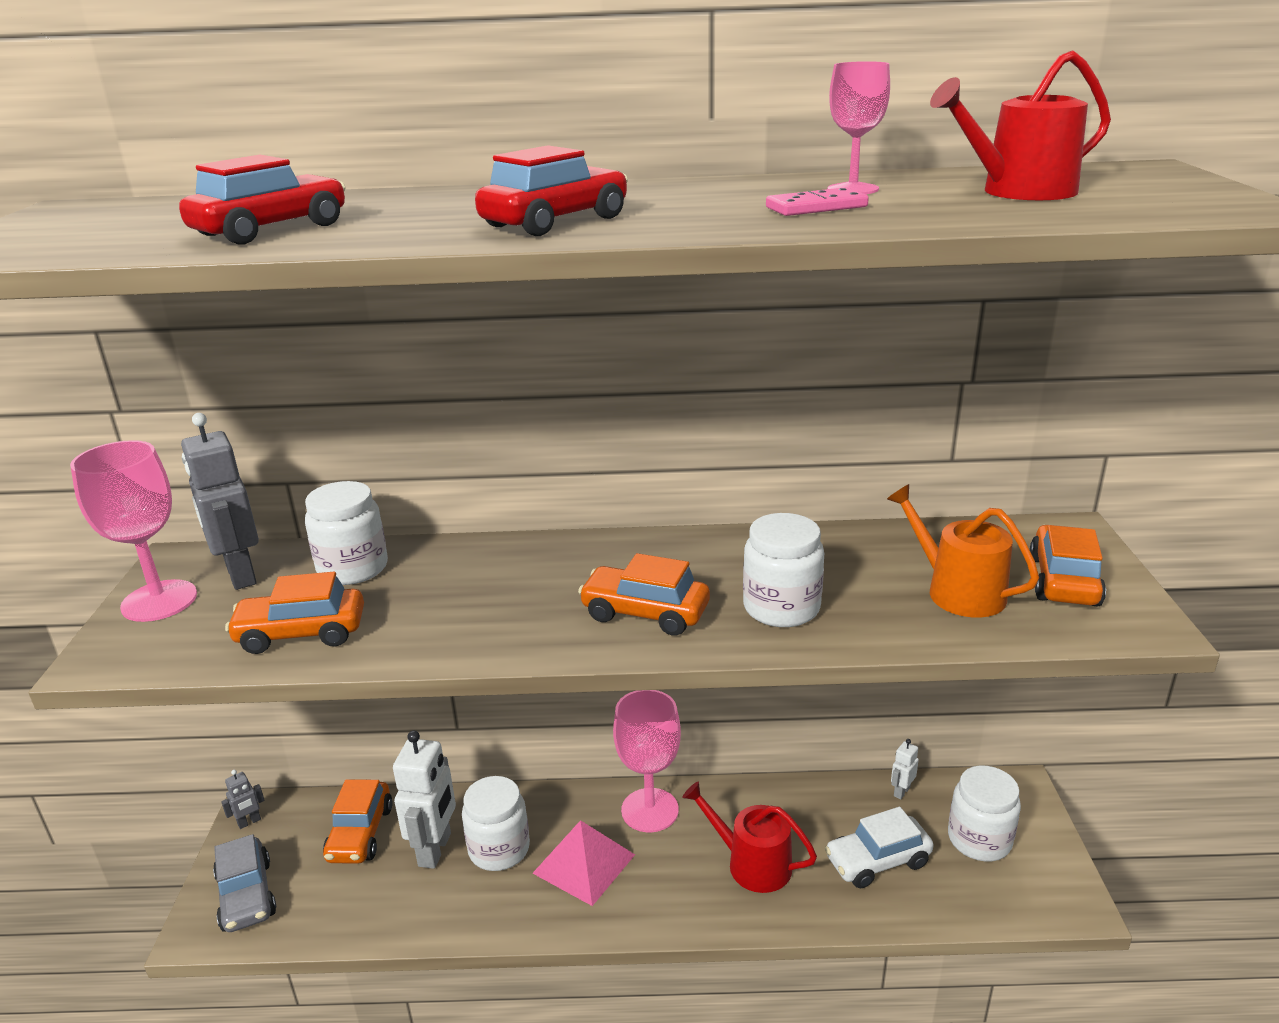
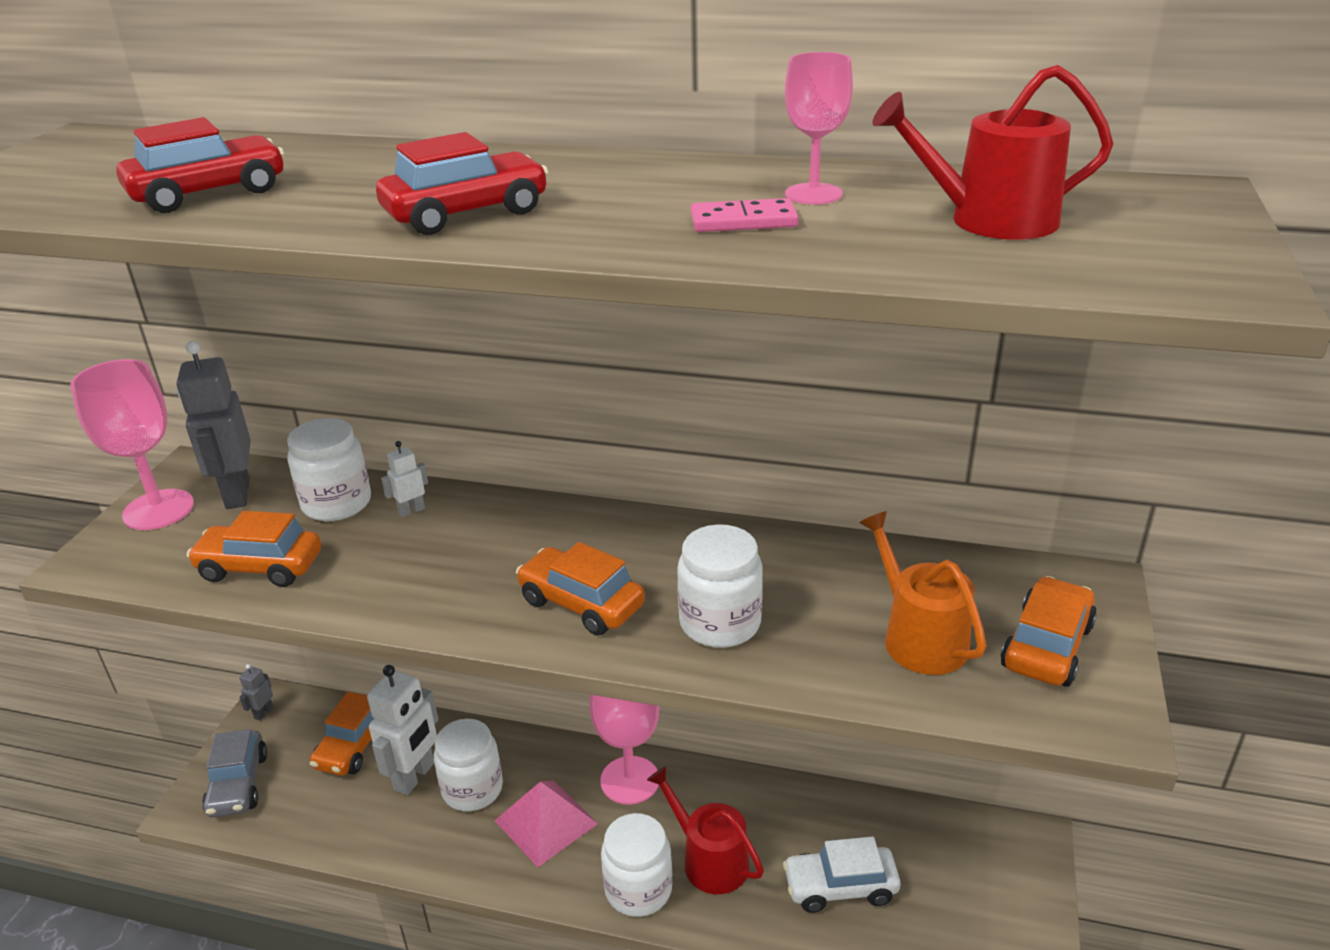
camera: 15 degrees right, 5 degrees up
grey robot [221,770,264,829] -> grey robot turned 135 degrees clockwise [239,664,273,721]
white robot [891,739,919,800] -> white robot moved to [381,441,428,517]
white jar [948,766,1021,861] -> white jar moved to [601,813,672,917]

